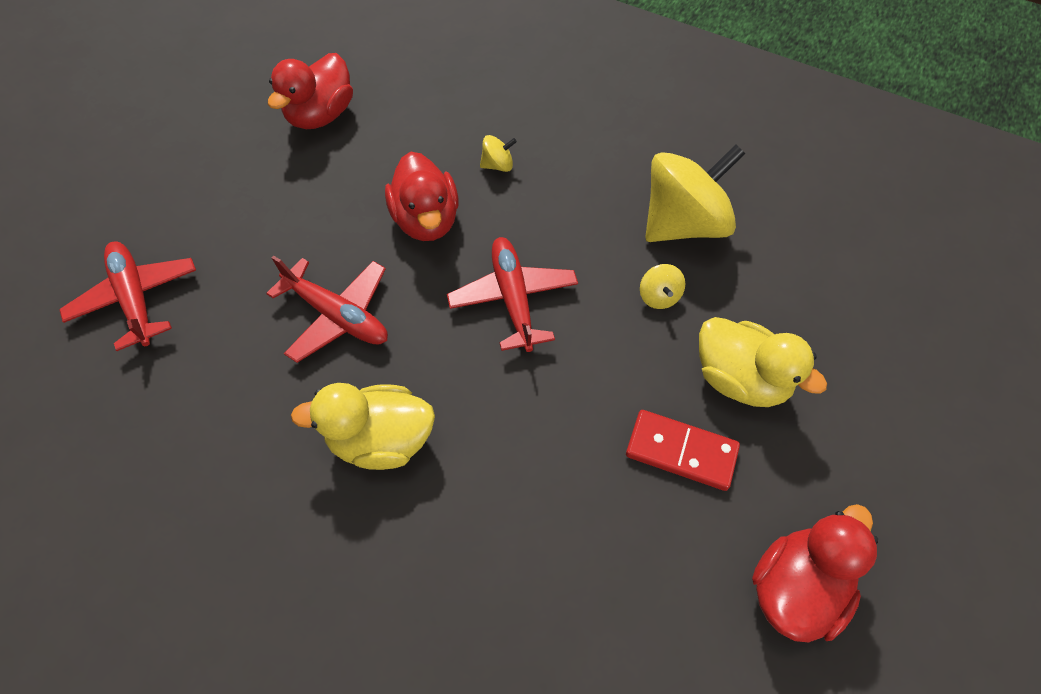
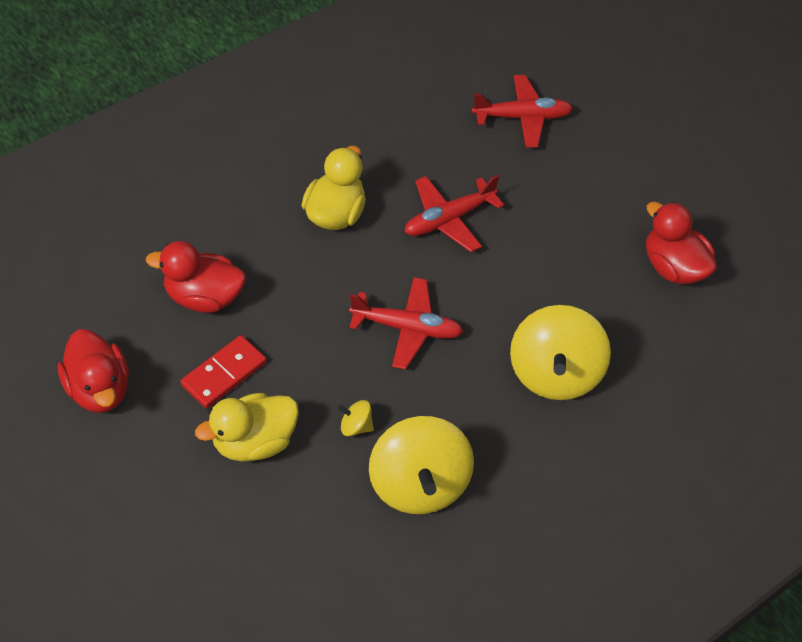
camera: 110 degrees right, 5 degrees down
red duck [385,151,459,241] -> red duck moved to [146,241,246,313]
yellow spinning top [480,135,517,172] -> yellow spinning top [510,305,611,400], size x2.45

